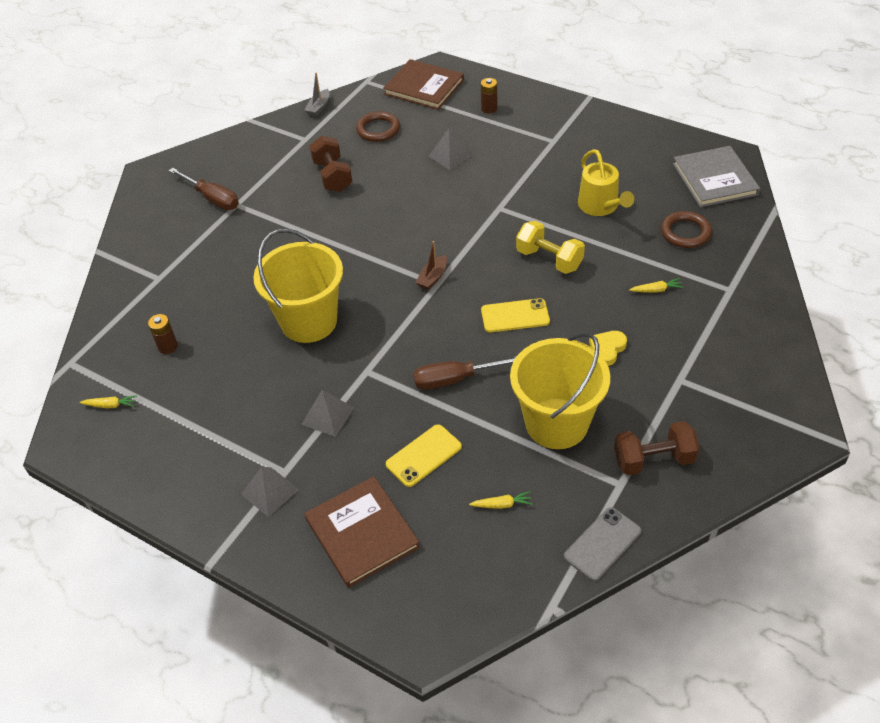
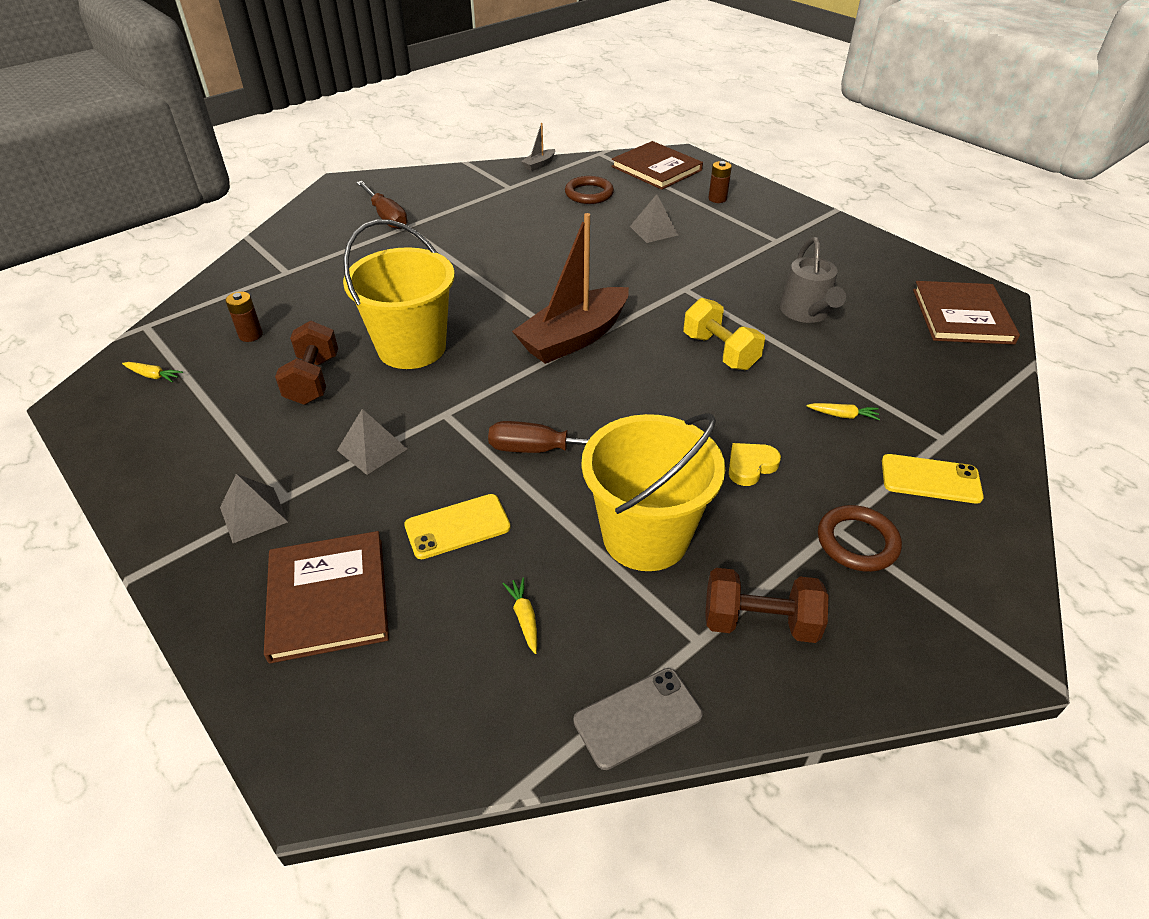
camera: 15 degrees right, 5 degrees down
brown dumbbell [309,136,352,192] -> brown dumbbell moved to [275,321,338,405]
brown boat [416,241,447,290] -> brown boat [512,213,629,364], size x2.36
yellow carrot [469,491,533,509] -> yellow carrot turned 120 degrees counterclockwise [503,578,537,654]
yellow phone [481,298,550,333] -> yellow phone moved to [882,454,984,504]
yellow watering can [578,149,634,216] -> grey watering can [780,237,846,323]
brown ring [661,211,712,248] -> brown ring moved to [818,505,902,572]
grey book [673,146,760,207] -> brown book [913,281,1020,345]

